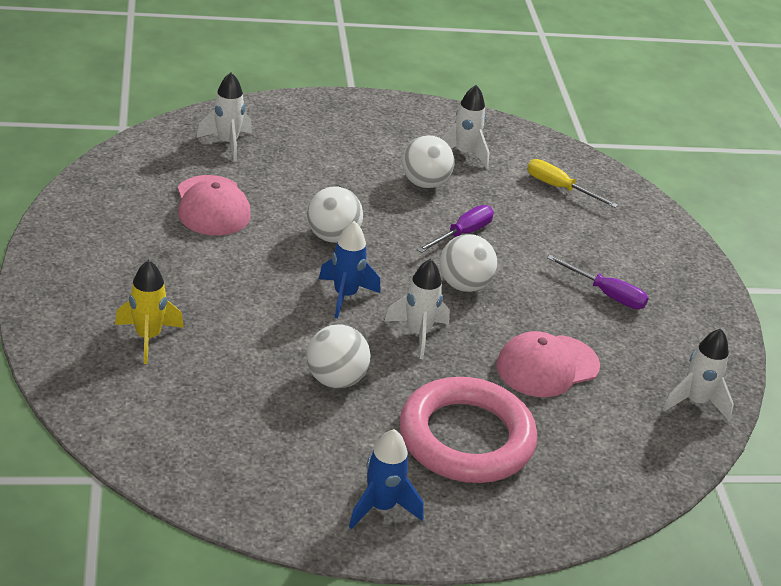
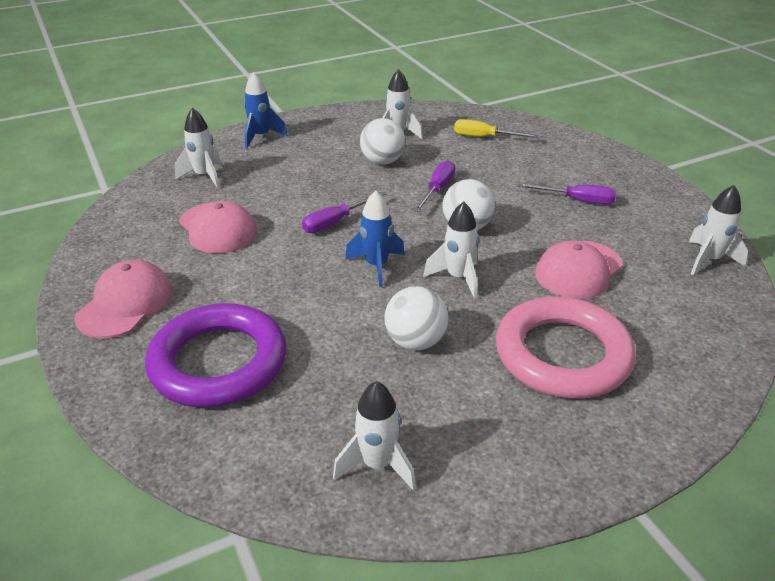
camera: 15 degrees left, 0 degrees up
yellow rocket [115,260,184,364] -> purple ring [145,303,286,408]
white ball [307,186,363,243] -> purple screwdriver [302,191,386,233]
blue rocket [349,429,424,529] -> blue rocket moved to [244,72,288,148]
none -> pink cap [74,260,173,338]
none -> white rocket [333,381,416,490]

